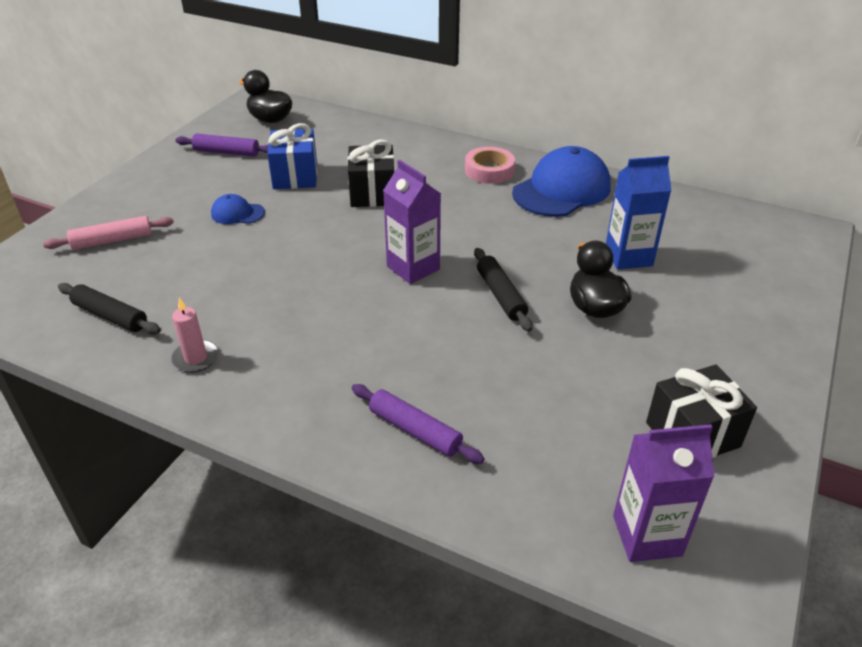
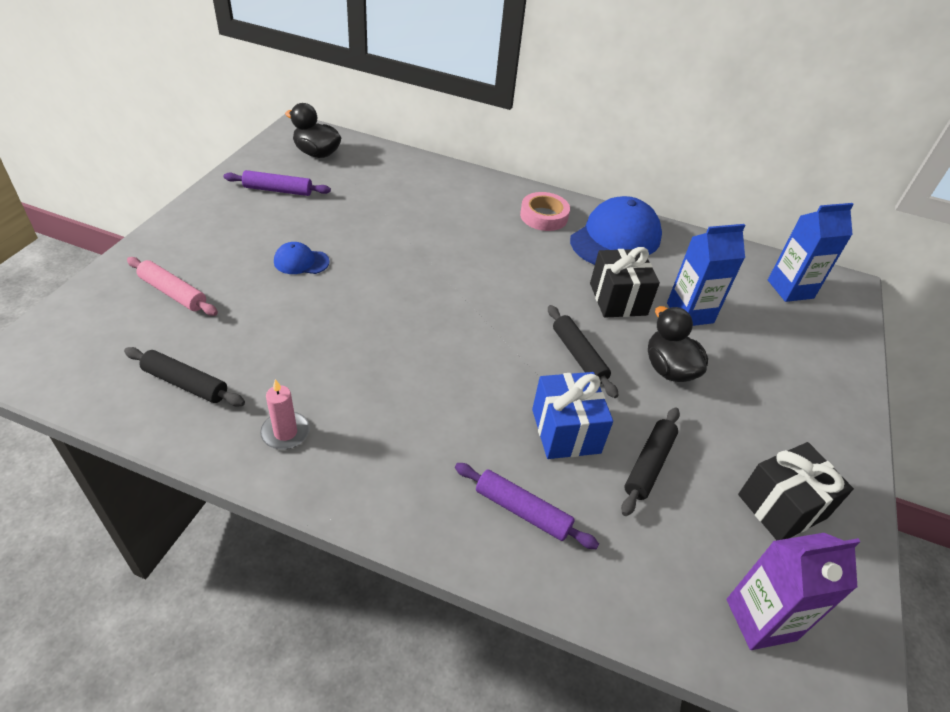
camera: 10 degrees left, 5 degrees up
pink rolling pin [43,216,174,250] -> pink rolling pin turned 60 degrees clockwise [127,257,218,316]
blue gift [267,123,317,189] -> blue gift moved to [532,372,613,459]
black gift [348,140,395,207] -> black gift moved to [590,247,660,318]
purple carton [383,160,441,284] -> none
none -> black rolling pin [621,407,680,516]
none -> blue carton [768,203,854,302]

